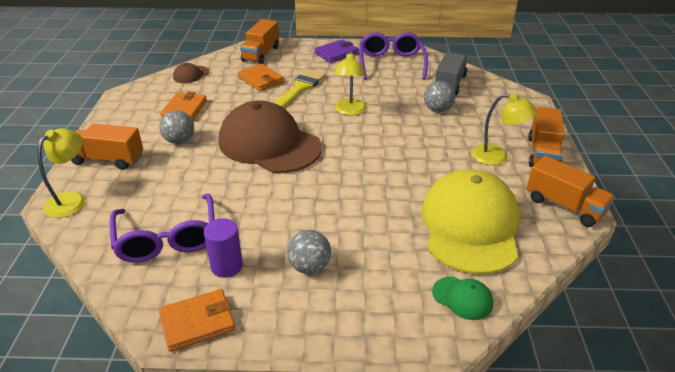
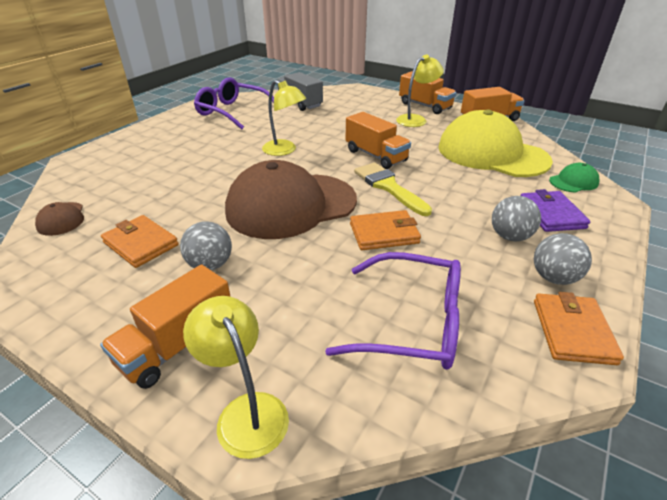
camera: 60 degrees left, 0 degrees up
purple cylinder [204,218,243,278] -> none
orange wallet [238,63,284,91] -> orange wallet moved to [350,210,421,250]
orange truck [240,19,279,64] -> orange truck moved to [346,112,411,169]
yellow brush [274,69,325,108] -> yellow brush moved to [354,163,432,216]
purple wallet [314,39,359,63] -> purple wallet moved to [521,189,590,232]
grey ball [424,81,455,112] -> grey ball moved to [534,233,592,285]

